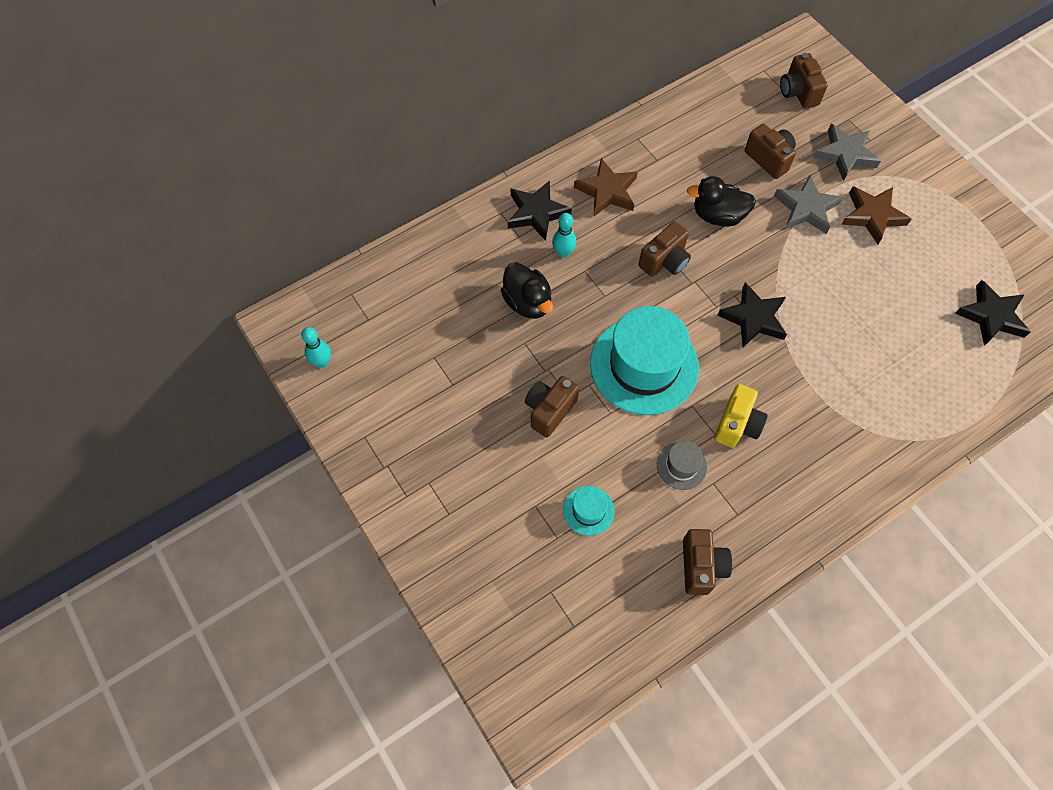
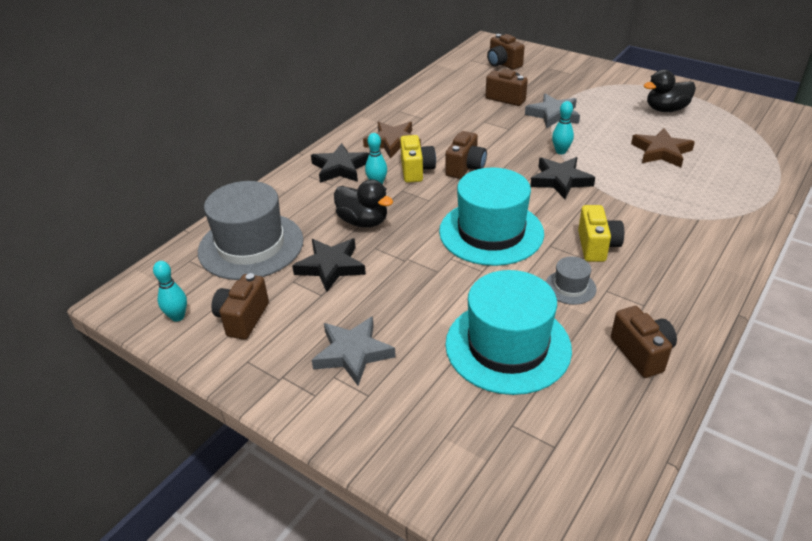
camera: 20 degrees left, 25 degrees down
brown camera [525,376,579,438] -> brown camera moved to [212,273,269,340]
turquoise hat [563,486,615,536] -> turquoise hat [445,270,572,395], size x2.27
black duck [687,176,756,227] -> black duck moved to [643,70,696,112]
grey star [813,124,881,181] -> grey star moved to [312,316,396,386]
brown star [841,186,911,245] -> brown star moved to [631,128,695,167]
black star [955,280,1030,346] -> black star moved to [292,239,366,292]
none -> grey hat [198,181,304,280]
none -> yellow camera [400,135,436,183]
none -> turquoise bowling pin [552,101,574,154]

